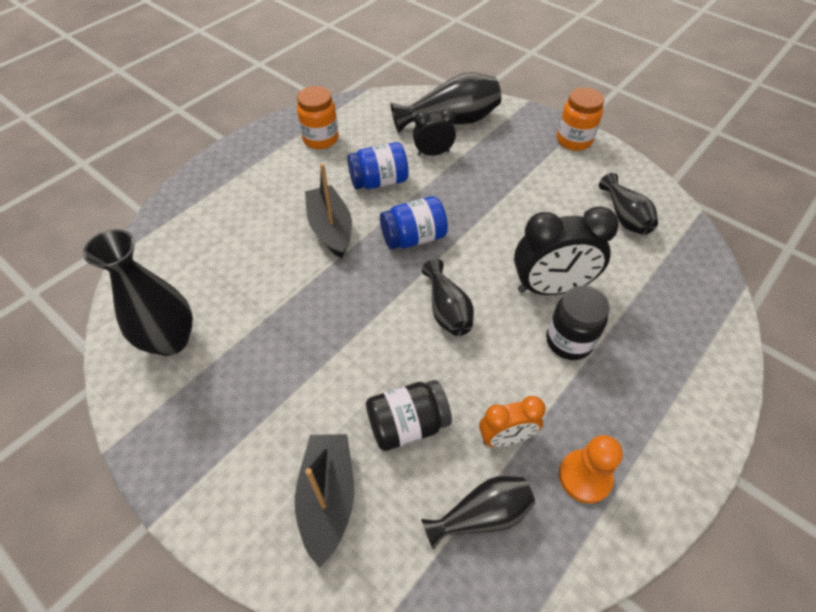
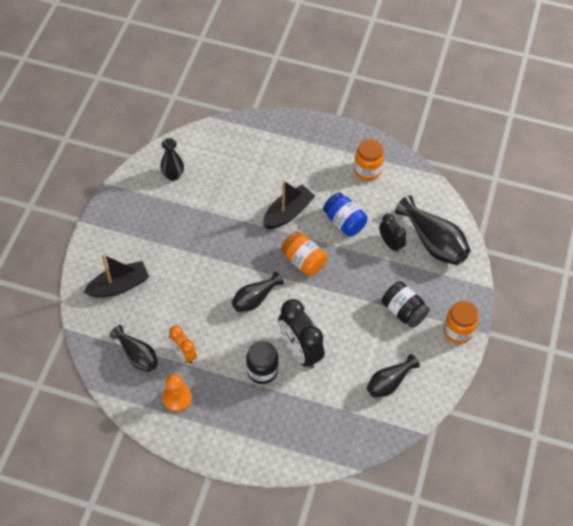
camera: 65 degrees right, 5 degrees up
black vase [83,229,193,356] -> black vase [160,138,184,181], size x0.63
black jar [366,380,452,451] -> black jar moved to [382,281,430,328]
blue jar [380,196,448,249] -> orange jar [281,231,327,276]

